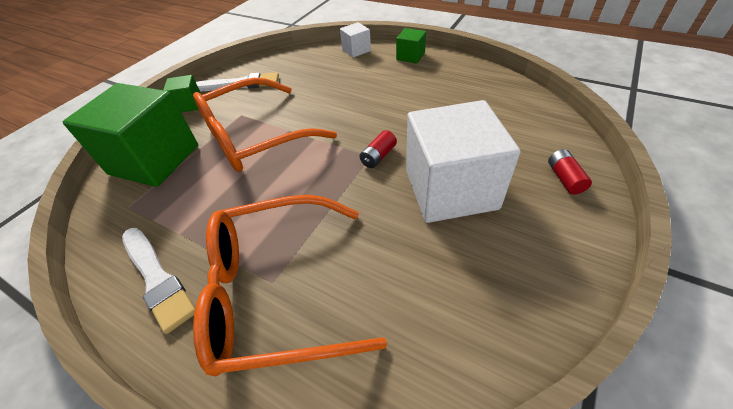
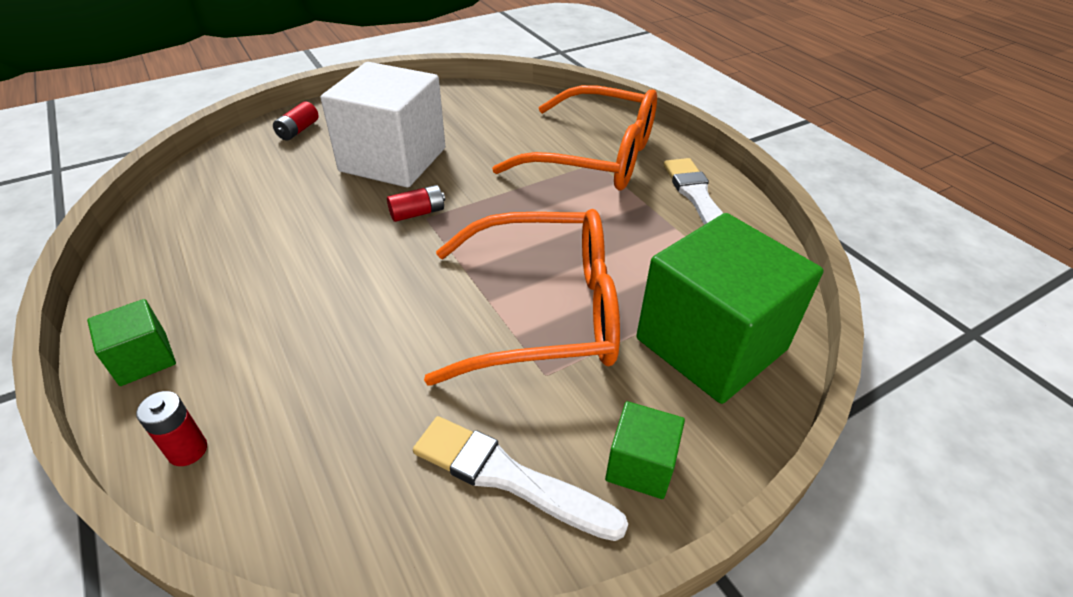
camera: 155 degrees left, 5 degrees down
white cube [340,22,371,58] -> red battery [136,391,207,466]

